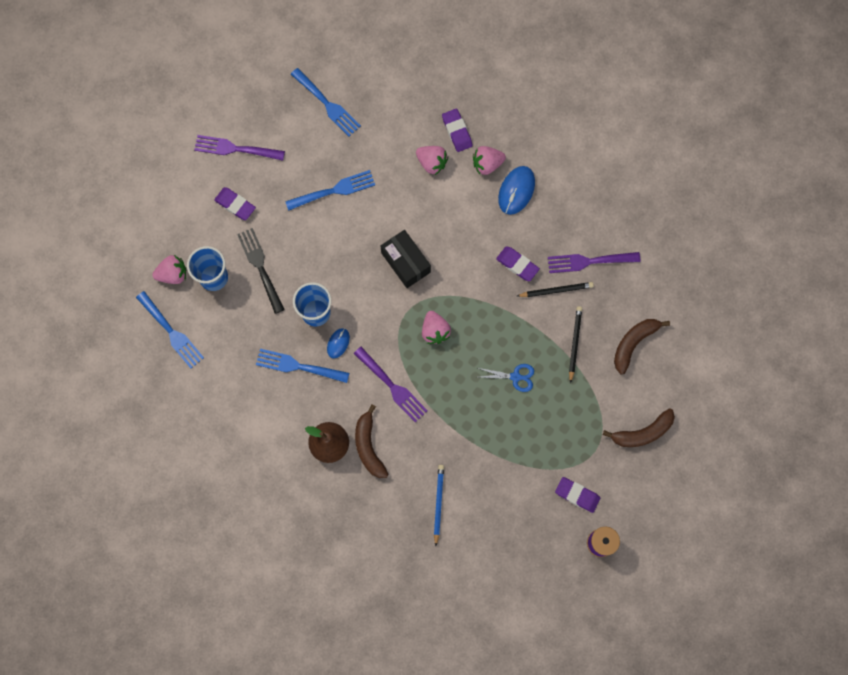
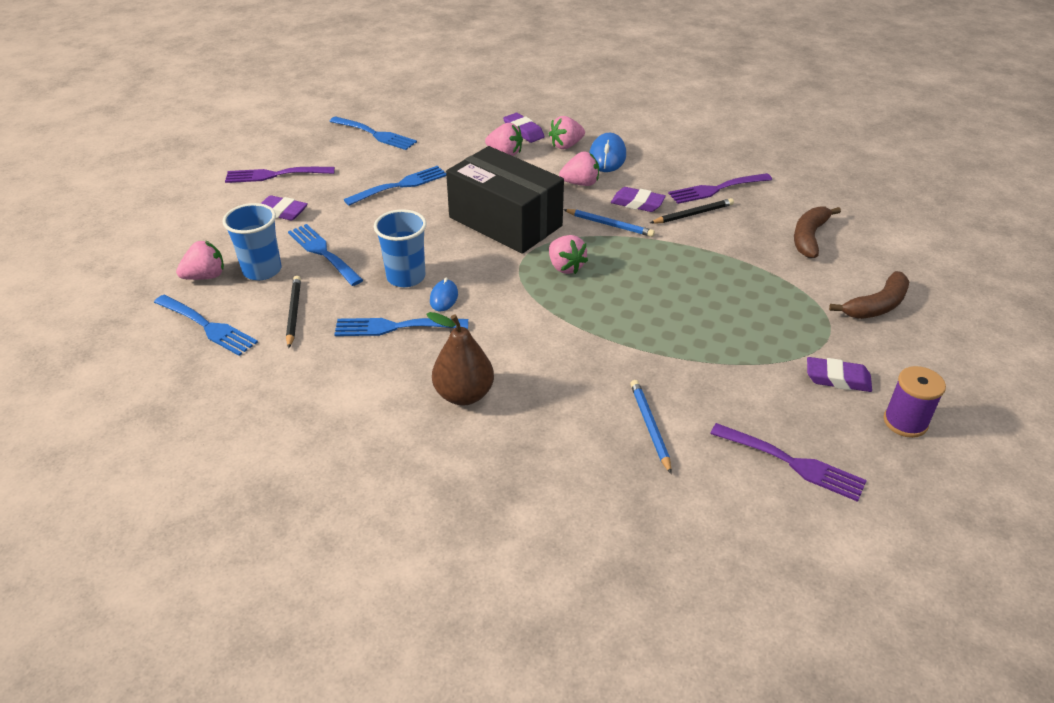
camera: 15 degrees left, 35 degrees down
black fork [237,228,285,314] -> blue fork [288,224,363,286]
purple fork [353,347,428,423] -> purple fork moved to [710,423,867,502]
brown banana [355,404,389,478] -> none
black box [381,230,431,288] -> black box [446,146,564,254], size x1.72
blue scissors [478,364,534,392] -> none
black pencil [569,306,582,383] -> black pencil moved to [286,276,301,348]
none -> pink strawberry [559,151,599,186]
none -> blue pencil [563,209,655,237]

